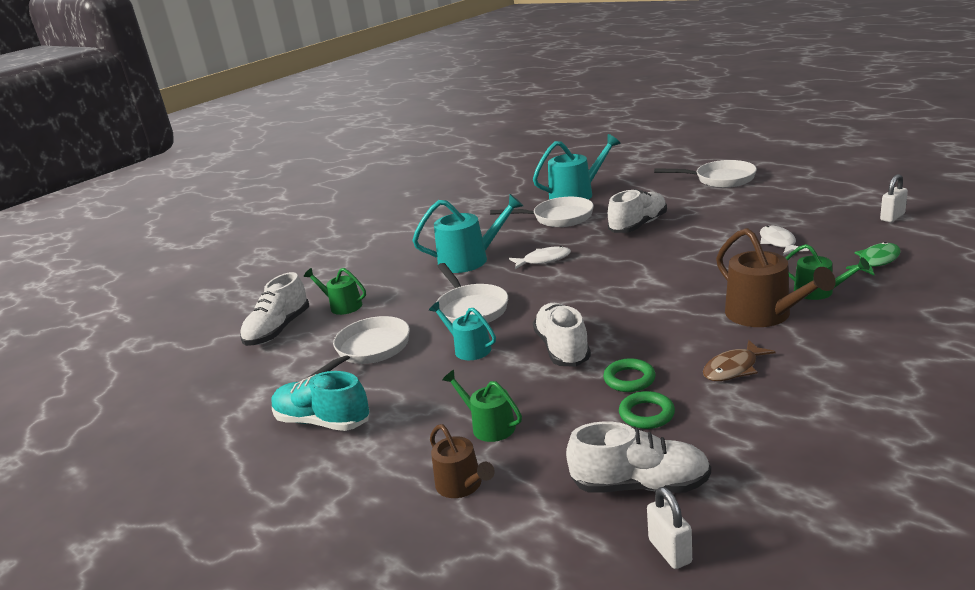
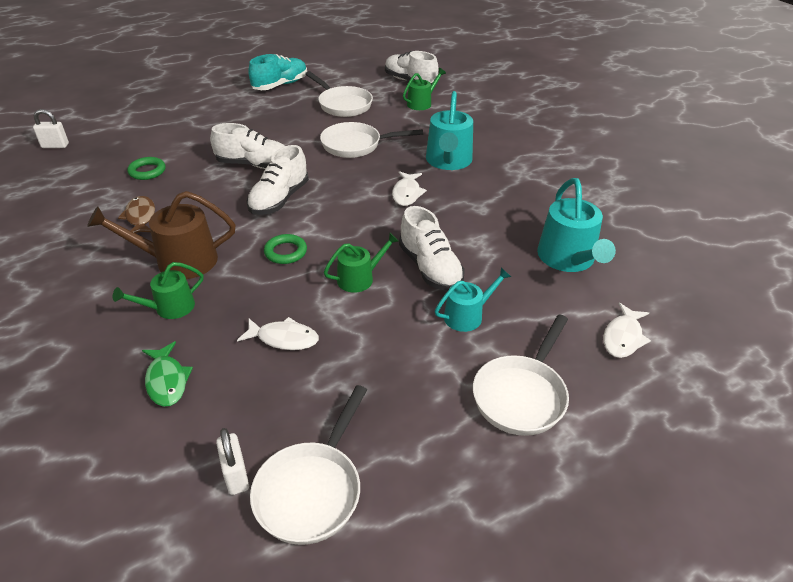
camera: 105 degrees right, 15 degrees up
turquoise watering can [429,301,496,360] -> turquoise watering can moved to [435,268,511,332]
brown watering can [430,424,495,498] -> none
green watering can [442,370,522,442] -> green watering can moved to [324,232,399,293]
white pan [490,197,594,227] -> white pan moved to [250,385,367,545]
white shoe [566,422,711,493] -> white shoe moved to [246,145,309,215]
green ring [603,358,656,392] -> green ring moved to [264,234,307,264]
none -> white fish [603,303,651,358]

